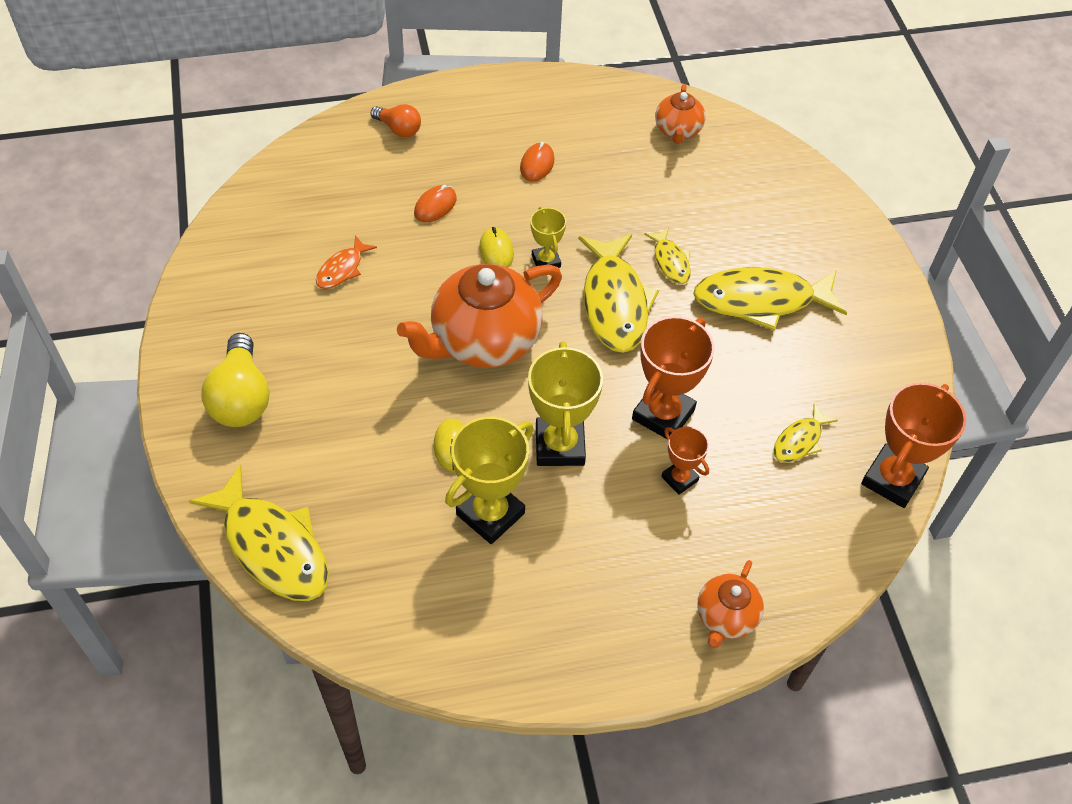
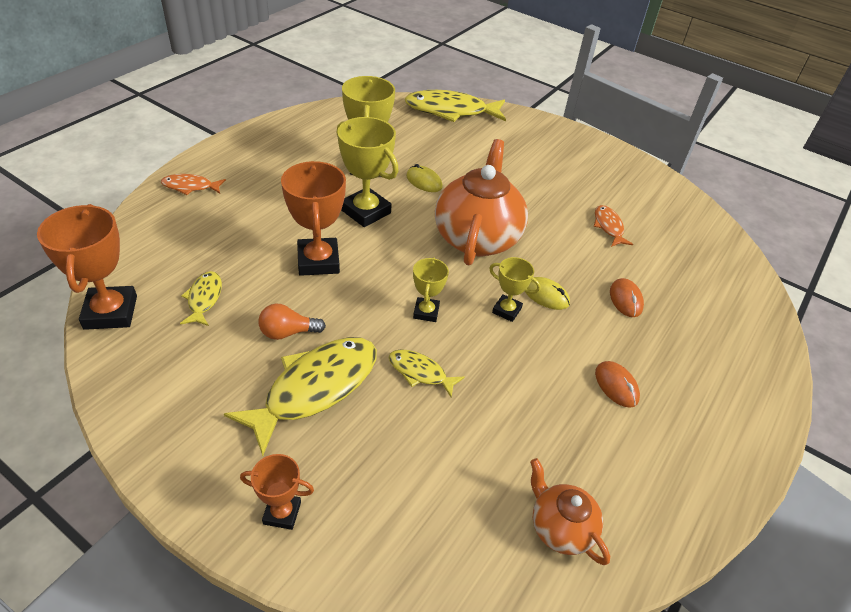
camera: 135 degrees right, 10 degrees down
yellow light bulb [201,333,270,427] -> none
orange light bulb [370,104,421,138] -> orange light bulb moved to [259,304,326,340]
yellow fish [579,234,659,353] -> yellow trophy [413,257,449,322]
orange trophy [661,427,709,495] -> orange trophy moved to [240,454,314,530]
orange teapot [697,560,764,648] -> orange fish [161,174,226,195]

